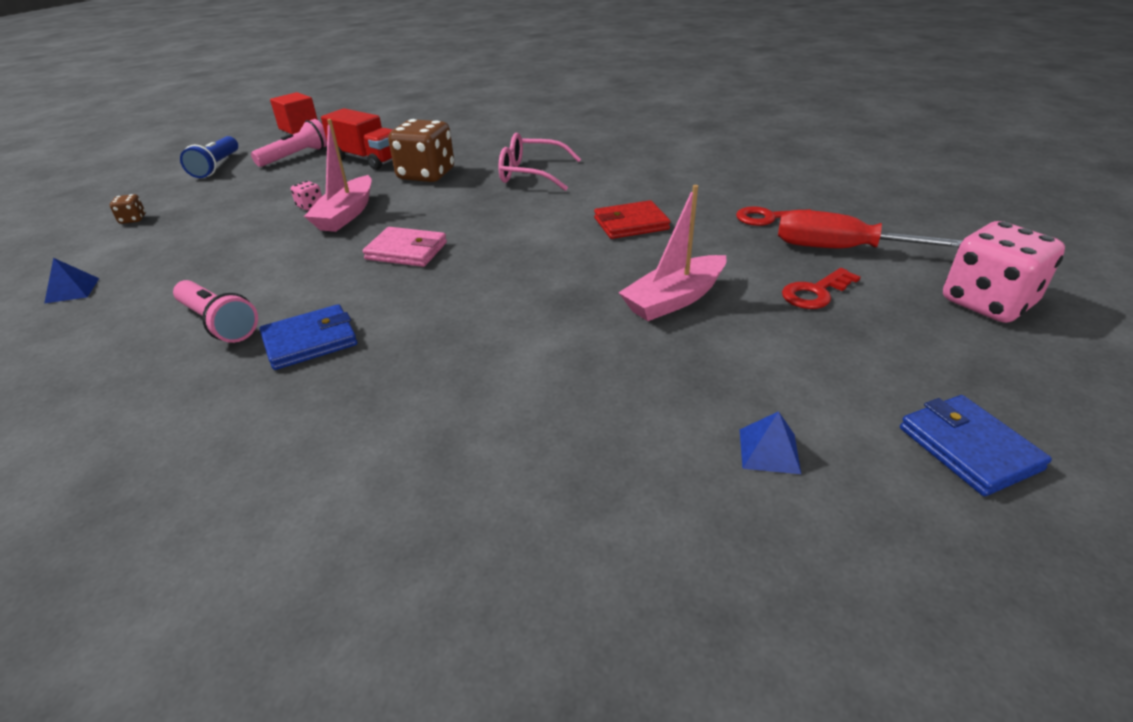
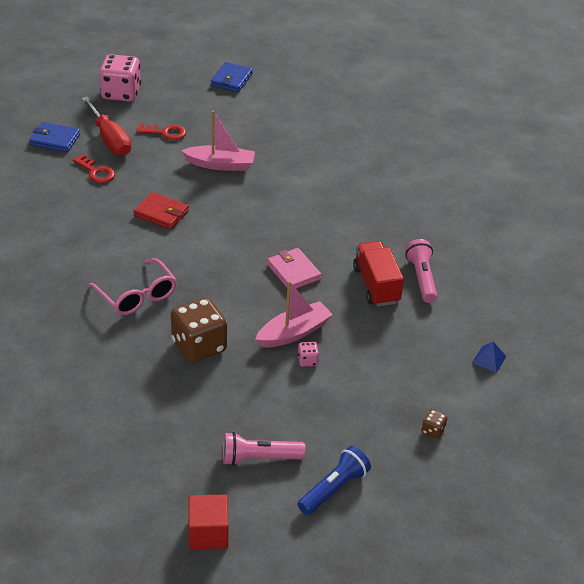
camera: 140 degrees left, 5 degrees up
blue wallet [259,304,357,370] -> blue wallet moved to [29,122,80,152]
red truck [321,108,393,170] -> red truck moved to [353,241,404,306]
blue pyramid [740,411,801,474] -> none

